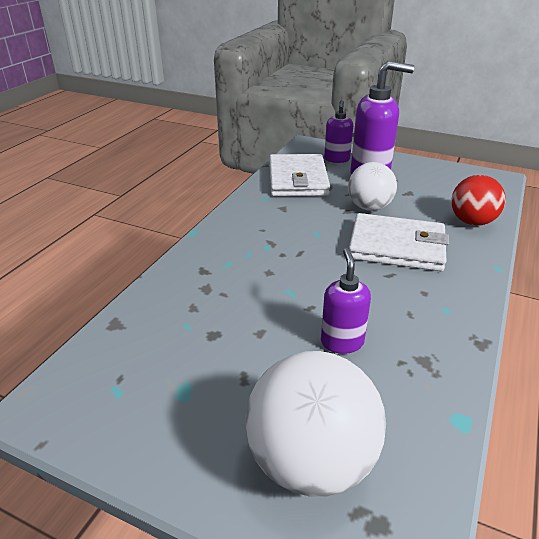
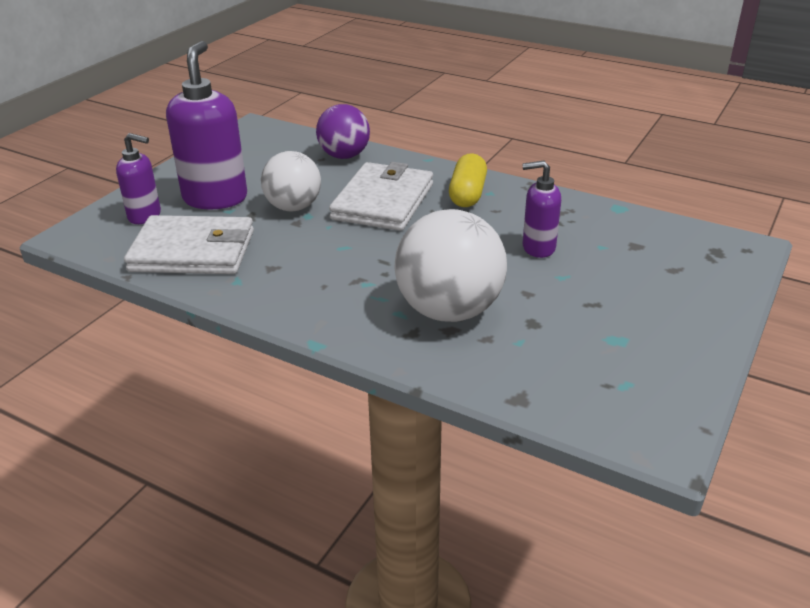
camera: 85 degrees left, 0 degrees up
white ball [246,351,386,497] -> white ball moved to [394,209,507,322]
red ball [451,175,506,226] -> purple ball [316,104,370,159]
none -> yellow capsule [449,153,487,207]

